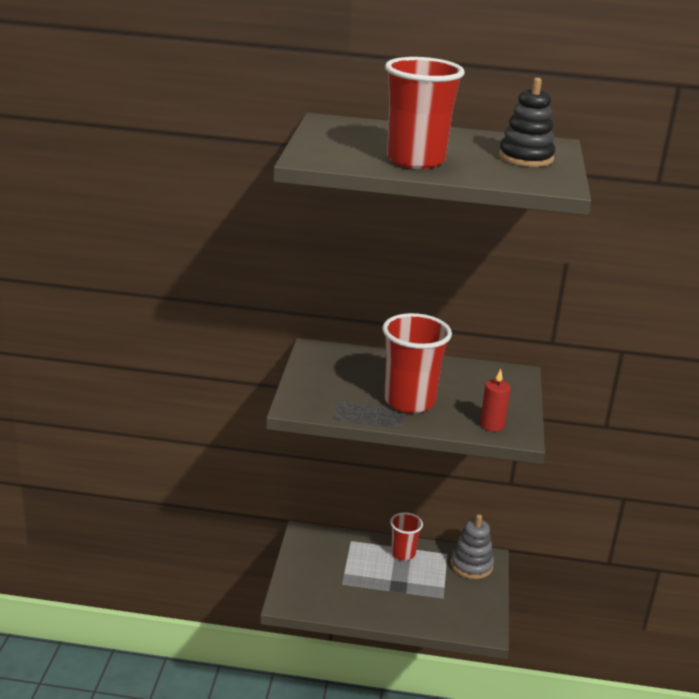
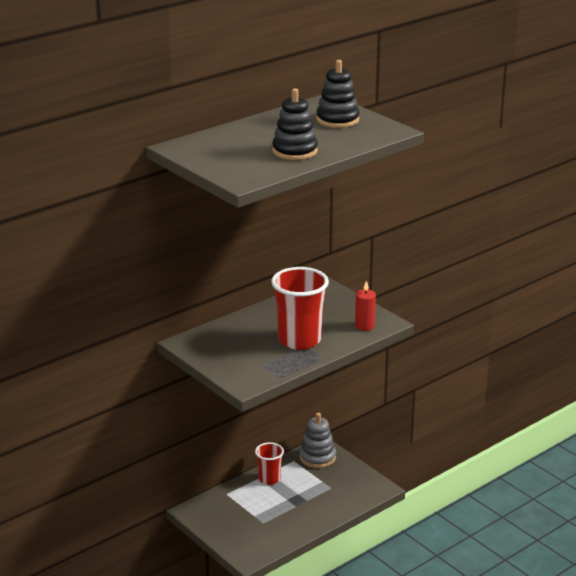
camera: 45 degrees left, 0 degrees up
red cup [385,57,465,169] -> black stacking toy [272,88,318,160]

